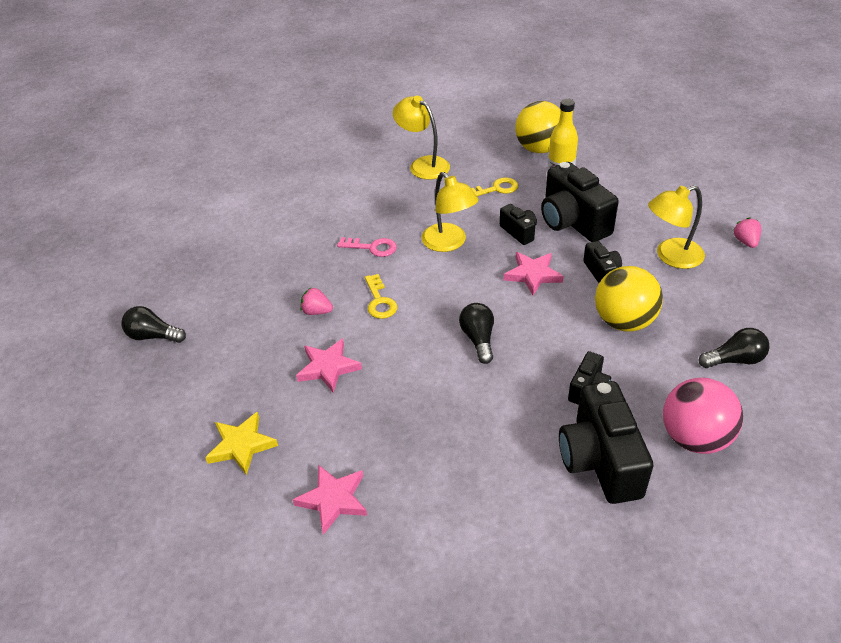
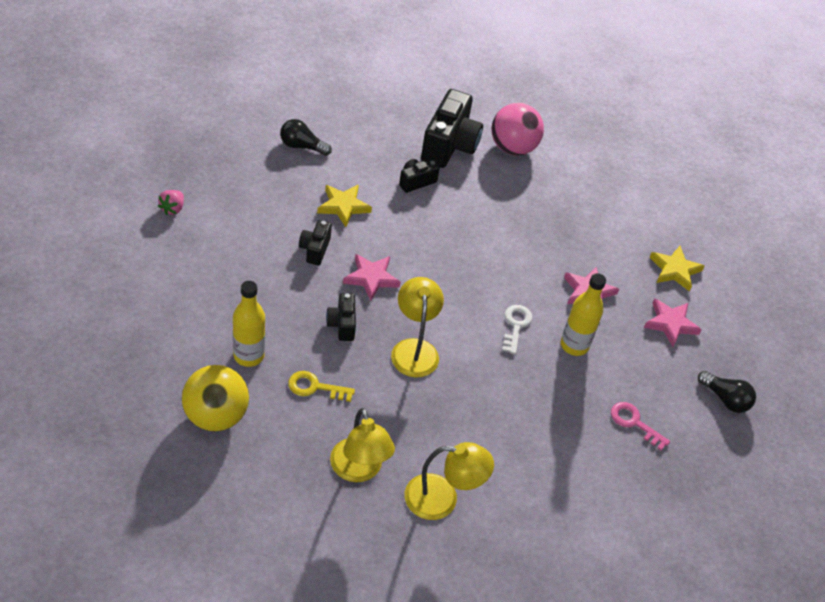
camera: 160 degrees left, 5 degrees up
pink star [293,465,367,535] -> pink star moved to [644,298,702,347]
pink strawberry [300,287,333,315] -> yellow bottle [561,273,606,356]
pink key [337,237,397,257] -> pink key moved to [611,402,670,450]
yellow key [365,274,397,319] -> white key [502,305,533,354]
black light bulb [459,303,494,364] -> none
black camera [541,162,619,242] -> none
yellow ball [595,266,663,332] -> yellow star [317,185,372,227]
yellow lamp [648,185,705,269] -> yellow lamp moved to [405,442,494,520]
pink ball [663,378,743,454] -> pink ball moved to [491,103,544,156]

